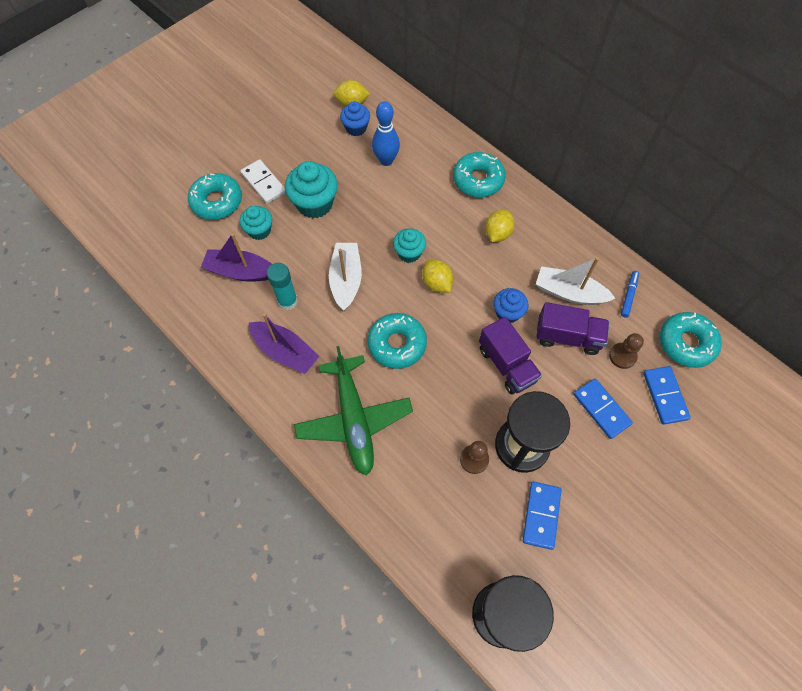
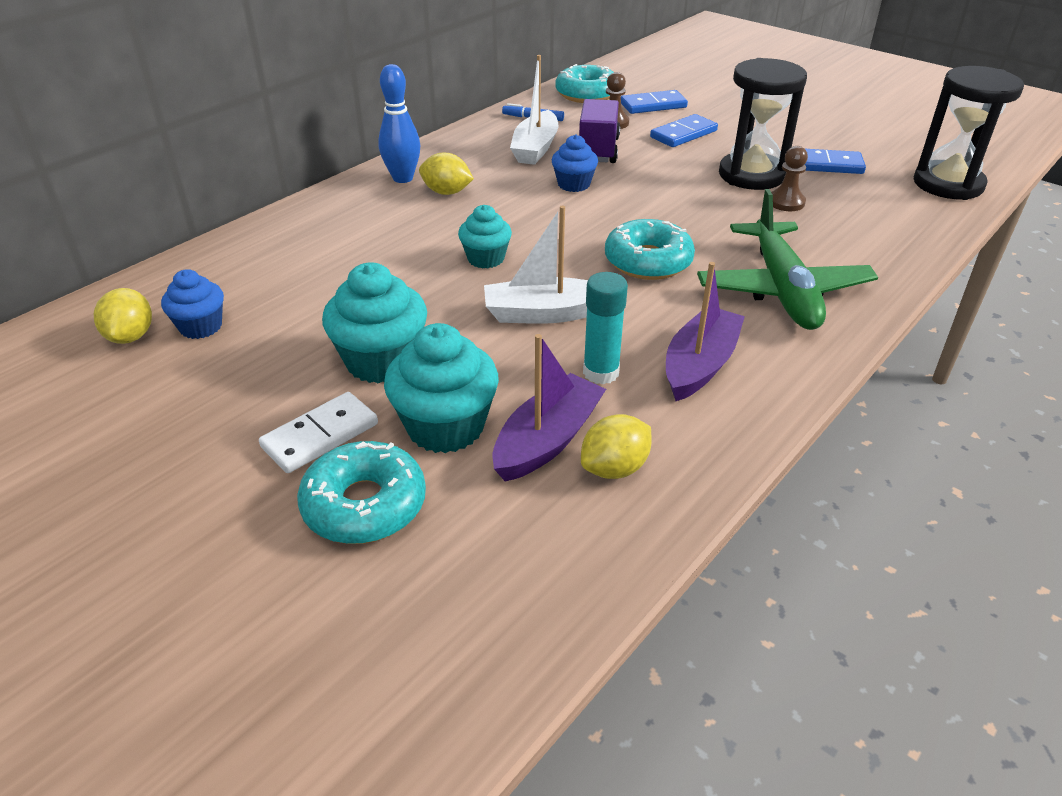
camera: 95 degrees left, 25 degrees down
purple boat [201,233,272,282] -> purple boat turned 150 degrees counterclockwise [493,334,606,482]
turquoise cupcake [239,206,272,240] -> turquoise cupcake [384,323,499,453], size x1.63
green plane [294,346,413,476] -> green plane turned 105 degrees clockwise [697,189,878,330]
blue bowling pin [372,101,400,166] -> blue bowling pin moved to [378,64,421,183]
yellow lemon [422,260,453,293] -> yellow lemon moved to [581,414,652,479]
turquoise donut [453,152,506,197] -> none
purple truck [479,317,542,394] -> none

